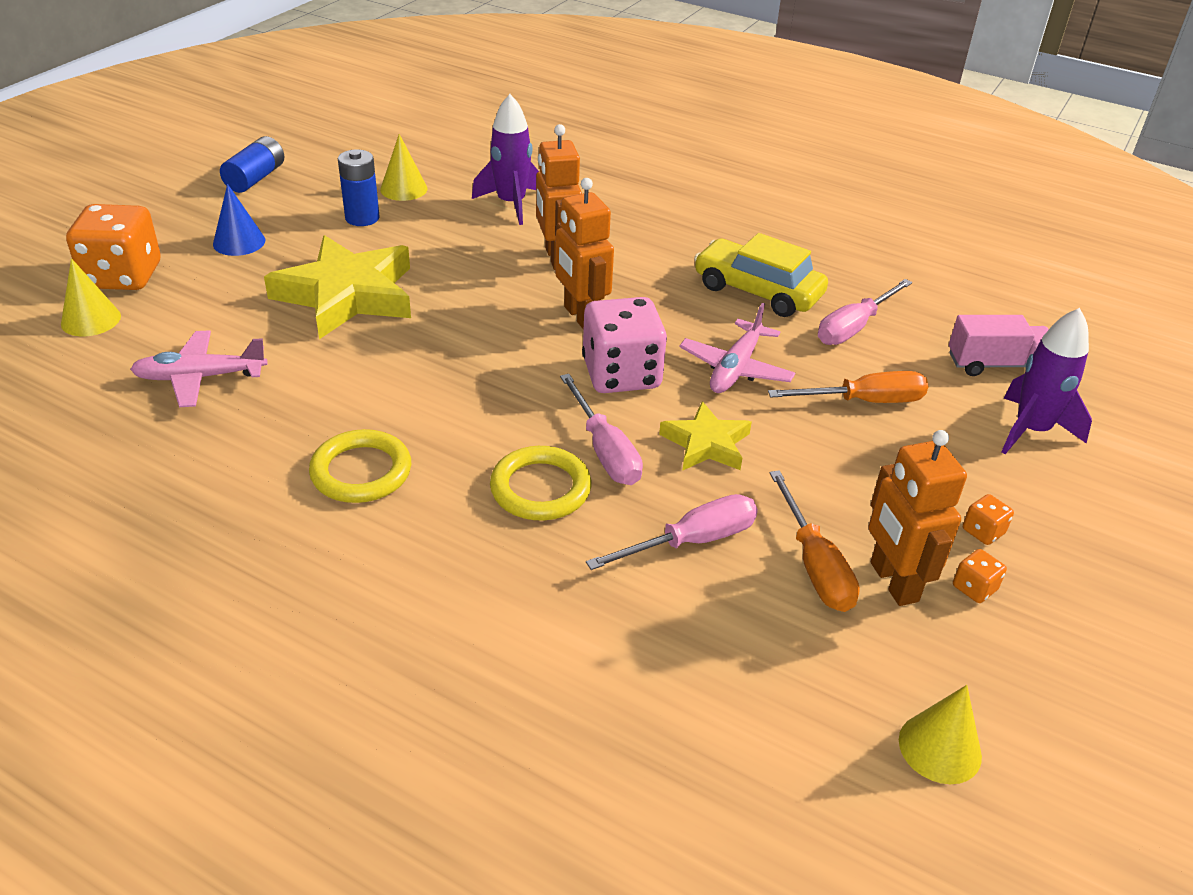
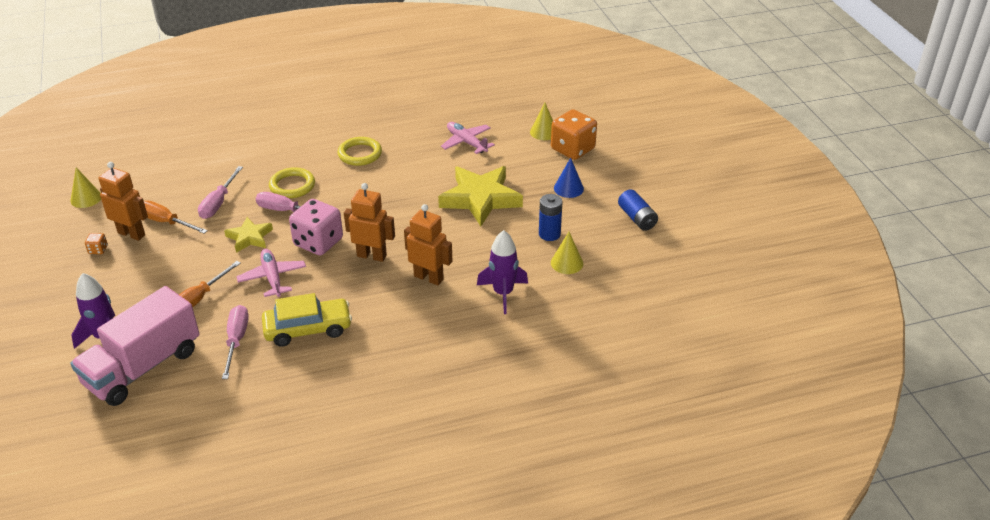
camera: 135 degrees right, 0 degrees up
pink plane [130,330,268,407] -> pink plane turned 75 degrees counterclockwise [441,122,495,154]
pink truck [949,315,1049,376] -> pink truck [70,286,200,406], size x1.88
orange dice [963,494,1014,545] -> none

